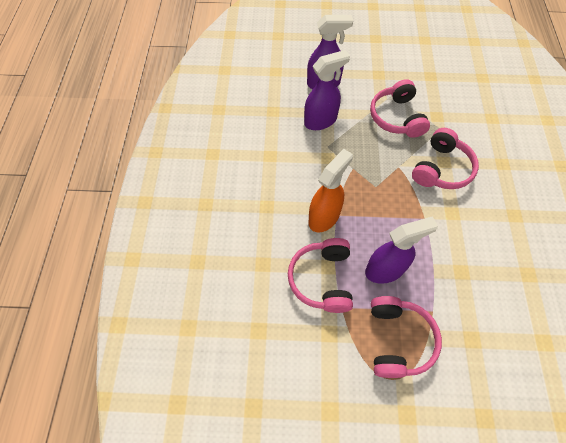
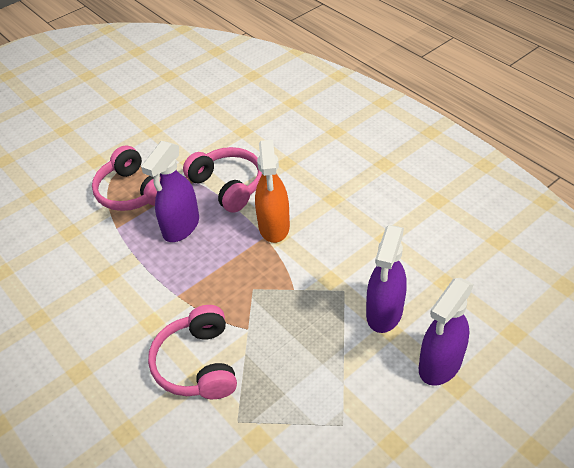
camera: 140 degrees right, 15 degrees down
pink headphones [370,79,430,138] -> none

